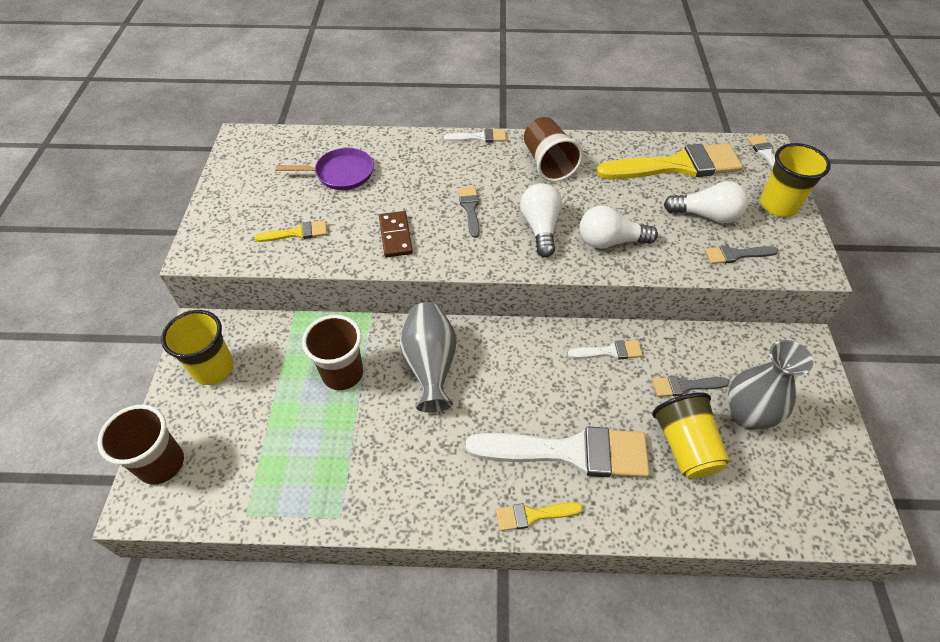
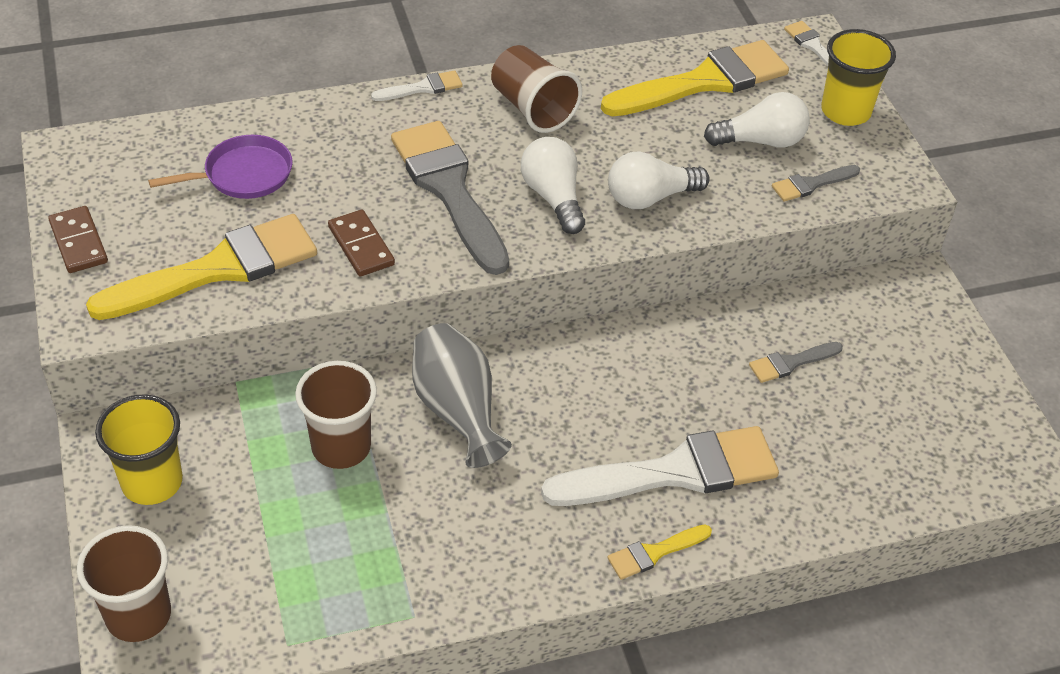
camera: 20 degrees left, 5 degrees down
yellow brush [255,221,327,242] -> yellow brush [86,214,317,320], size x2.21
grey brush [458,186,480,238] -> grey brush [391,121,509,275], size x2.21
white brush [568,340,643,359] -> none
yellow cup [652,392,730,479] -> none
grey vase [728,340,813,430] -> none
none -> brown domino [48,206,108,273]

